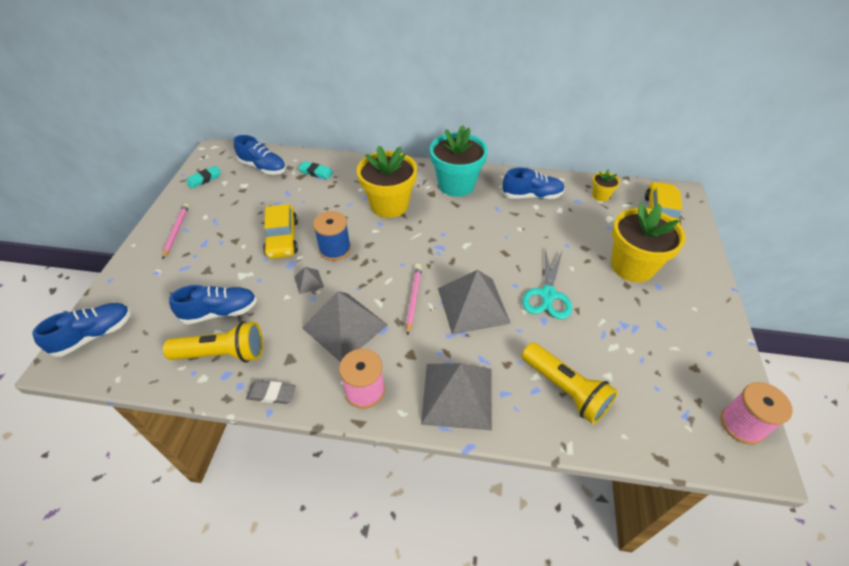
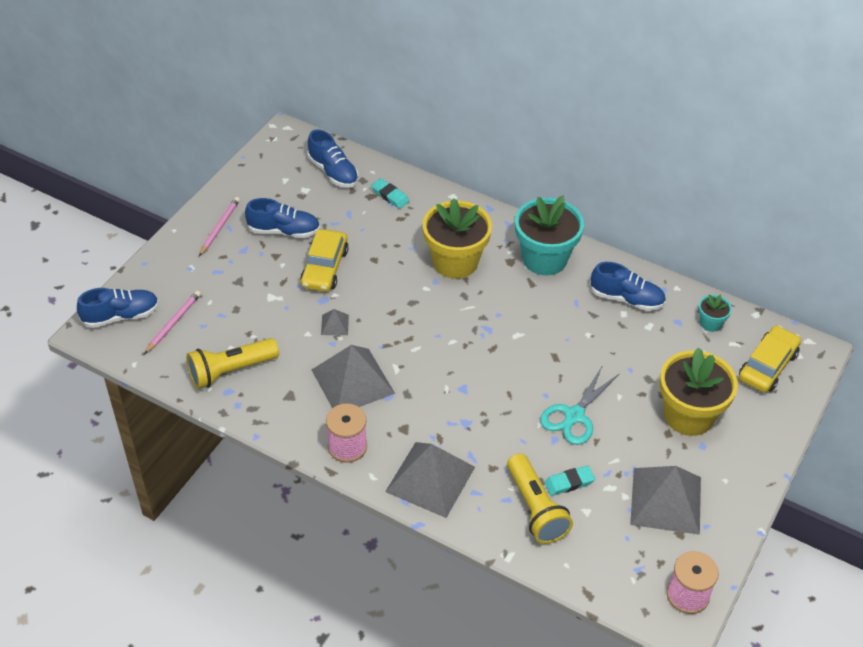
camera: 20 degrees right, 0 degrees up
yellow flashlight [163,321,263,363] -> yellow flashlight turned 135 degrees clockwise [186,338,279,389]
blue shoe [169,285,257,324] -> blue shoe moved to [245,198,320,238]
turquoise eraser [186,166,221,189] -> turquoise eraser moved to [544,466,595,496]
grey eraser [246,381,296,404] -> none
blue spool [313,211,351,261] -> none
pink pencil [406,266,422,336] -> pink pencil moved to [145,291,201,354]
grey pyramid [438,270,511,334] -> grey pyramid moved to [630,466,701,535]
yellow flower pot [592,169,620,202] -> turquoise flower pot [698,294,732,332]

